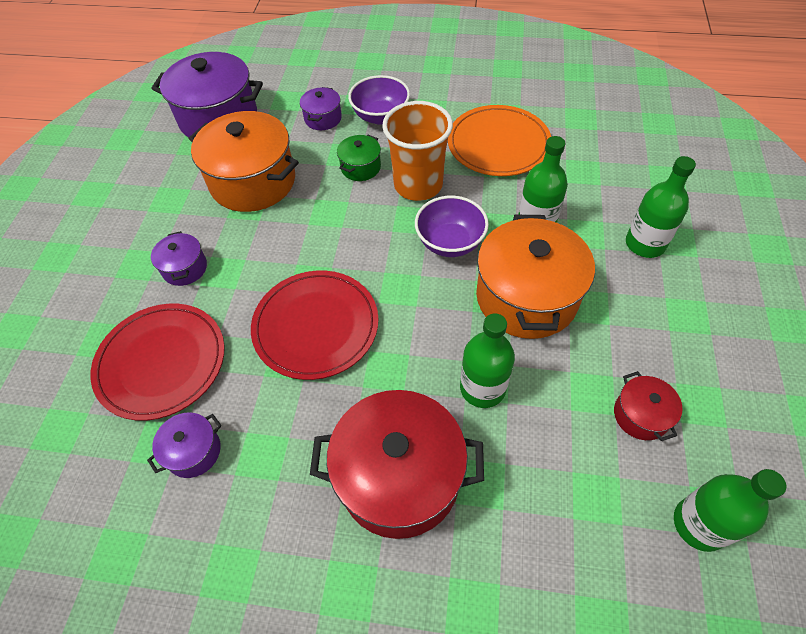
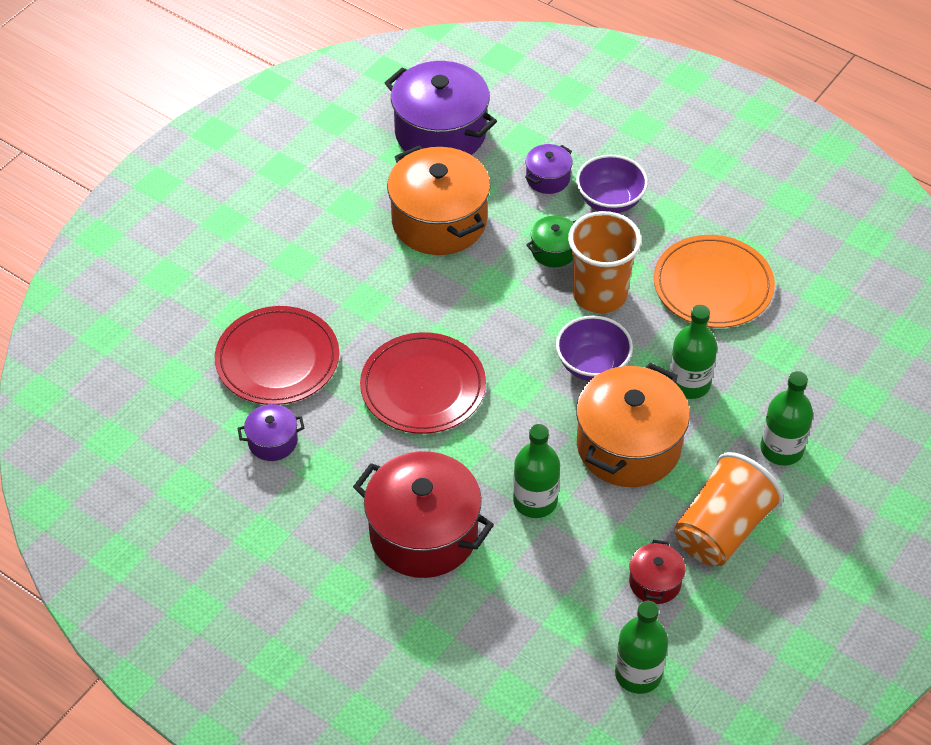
camera: 25 degrees right, 5 degrees down
purple pot [151,231,207,286] -> none
none -> orange cup [675,452,784,566]

